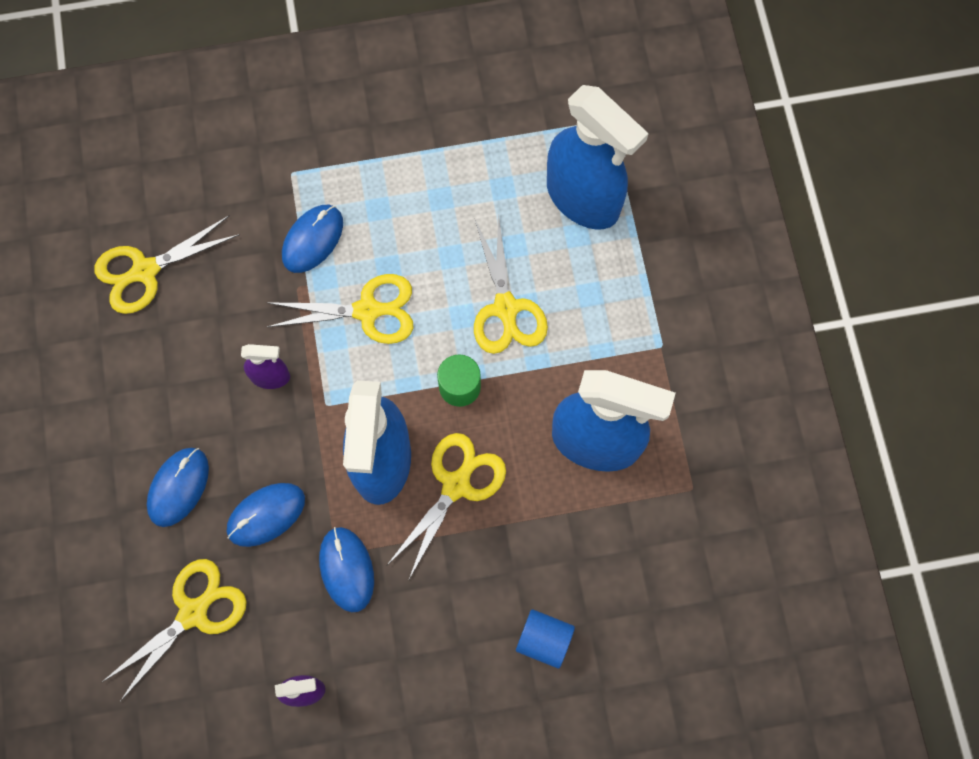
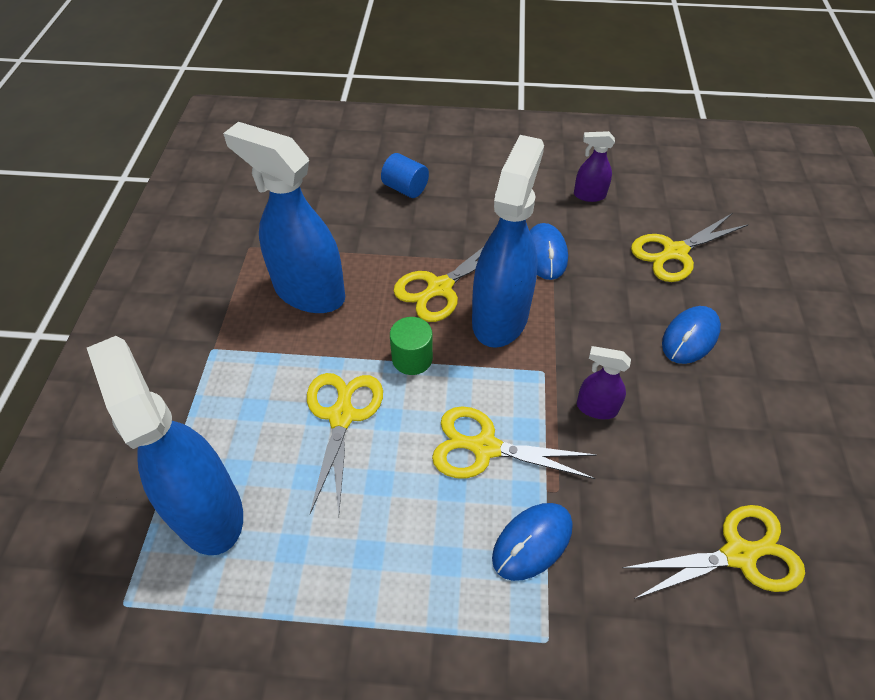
camera: 165 degrees left, 20 degrees down
blue mouse [227,483,305,547] -> none

